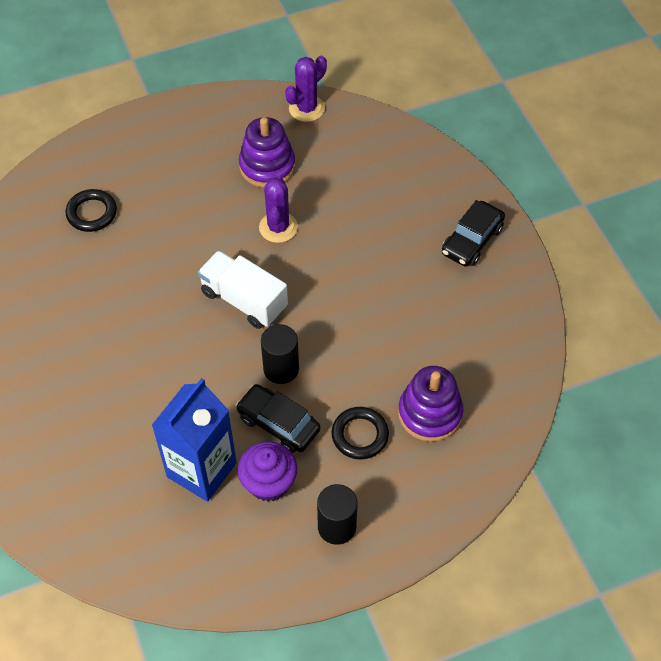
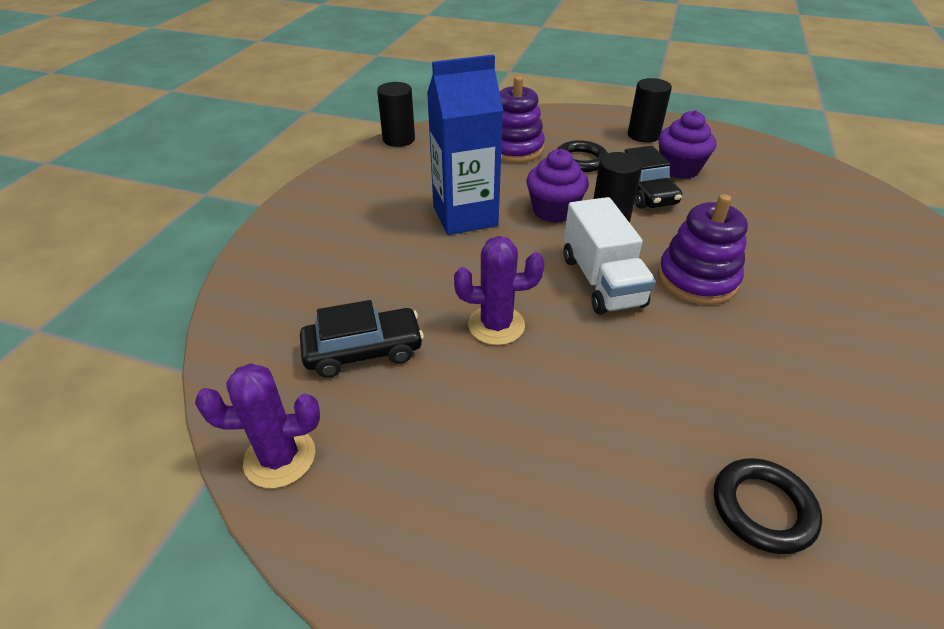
camera: 140 degrees left, 15 degrees down
blue carton [151,378,237,502] -> blue carton moved to [427,54,503,235]
purple stacking toy [239,117,295,188] -> purple stacking toy moved to [658,194,748,305]
purple cactus [259,176,298,243] -> purple cactus turned 45 degrees clockwise [454,236,545,345]
black car [442,200,505,267] -> black car moved to [300,300,424,378]
none -> black cylinder [377,82,415,147]
none -> purple cupcake [527,149,589,223]

